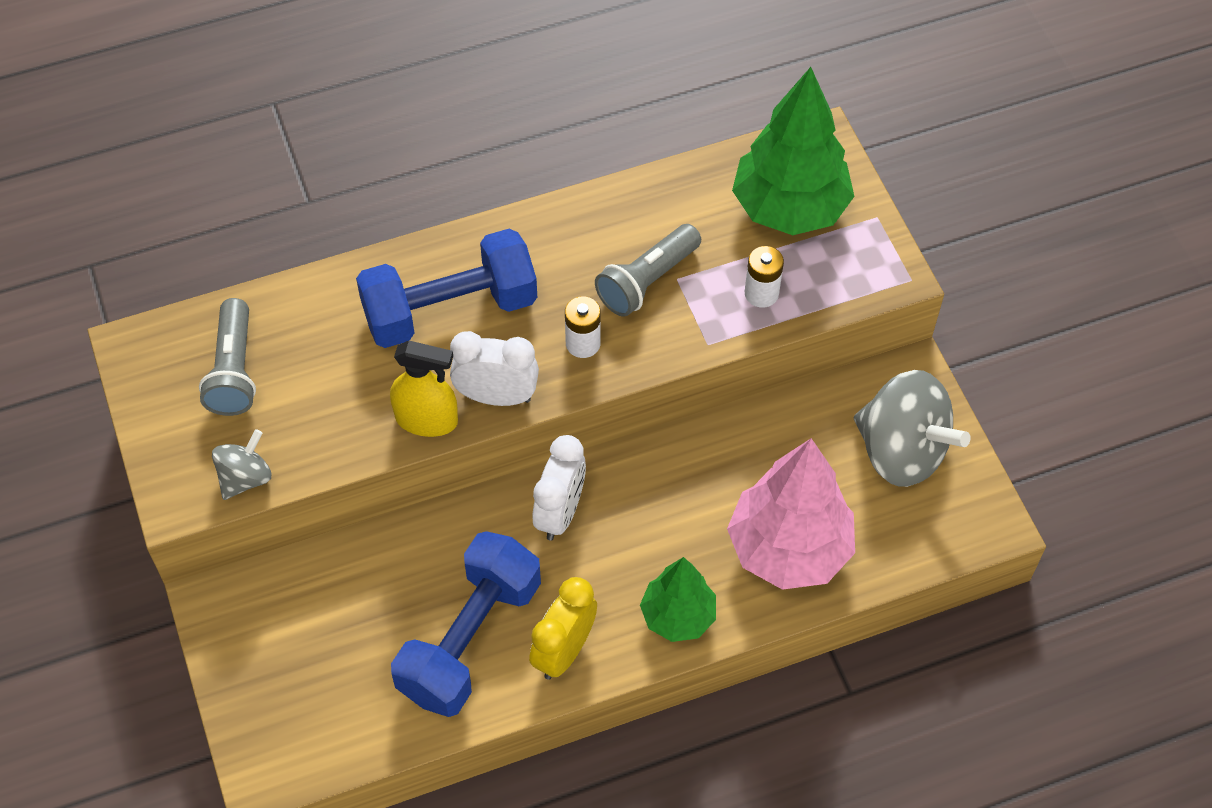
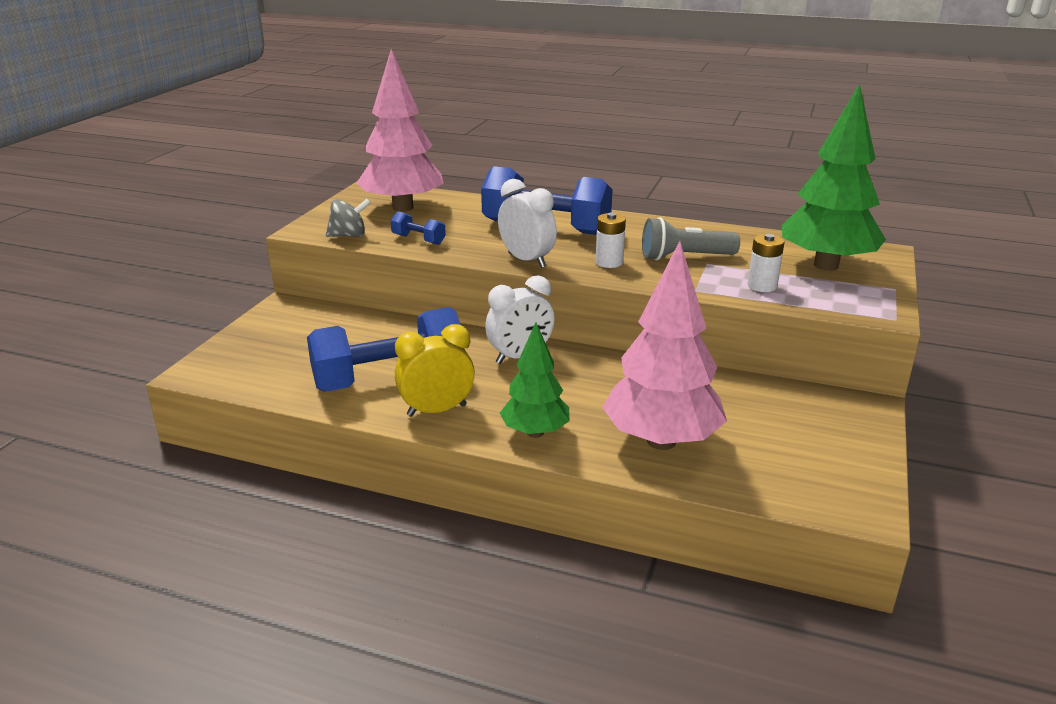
camera: 40 degrees right, 30 degrees down
grey flashlight [199,298,256,416] -> pink tree [357,49,444,212]
yellow spray bottle [390,341,458,437] -> none
grey spinning top [854,370,971,487] -> none
none -> blue dumbbell [391,211,446,245]

